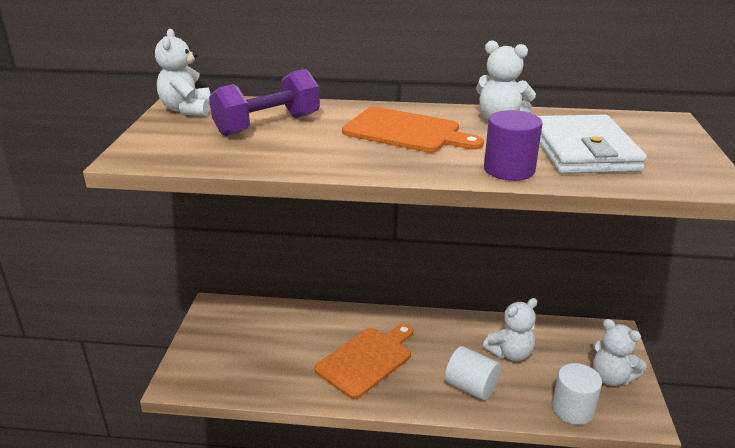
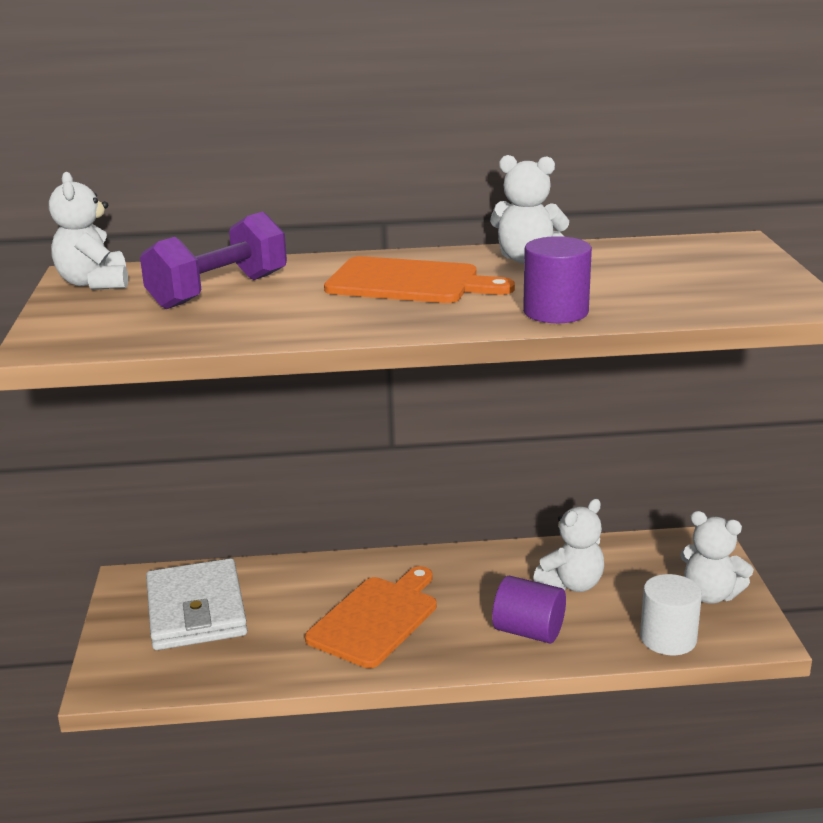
camera: 10 degrees left, 5 degrees down
white cylinder [445,346,501,400] -> purple cylinder [492,576,566,644]
white wallet [538,115,647,174] -> white wallet moved to [146,558,247,650]

